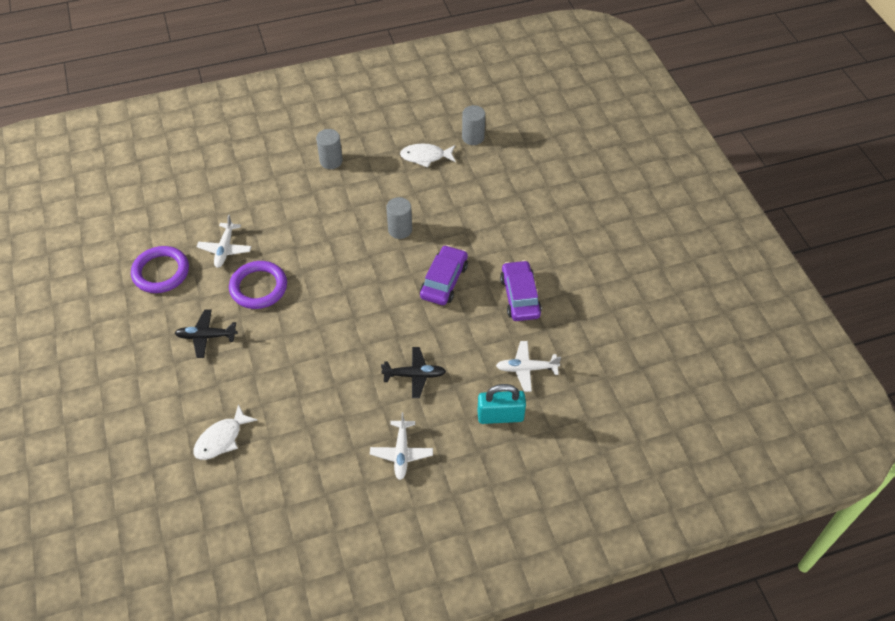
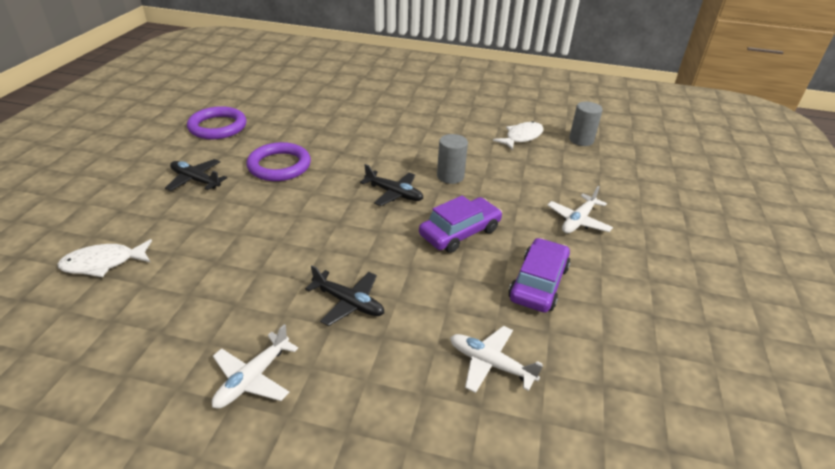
camera: 30 degrees right, 15 degrees down
white plane [197,215,251,268] -> white plane moved to [547,186,613,234]
grey cylinder [316,129,343,169] -> none
white fish [400,144,456,168] -> white fish turned 105 degrees clockwise [493,121,543,150]
turquoise padlock [477,384,526,424] -> none
none -> black plane [360,164,423,206]

